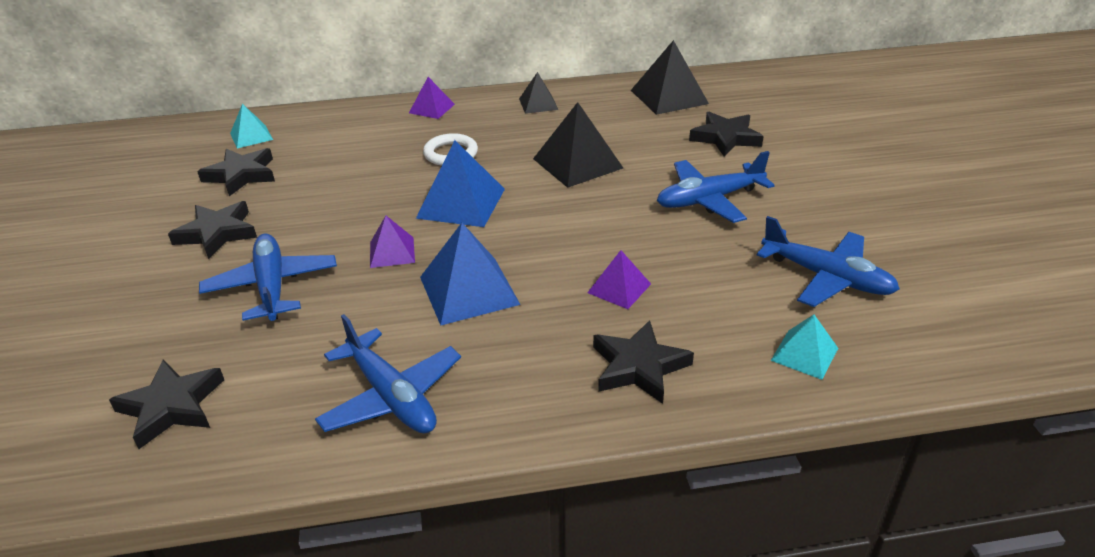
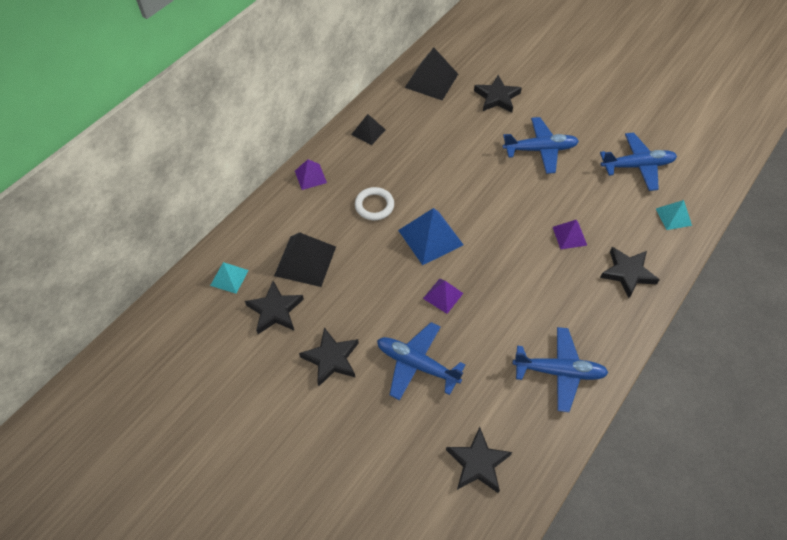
camera: 45 degrees left, 20 degrees up
blue pyramid [420,223,521,325] -> none
black pyramid [533,102,623,188] -> black pyramid moved to [274,232,336,287]
blue plane [657,151,775,223] -> blue plane turned 120 degrees counterclockwise [502,117,579,174]

